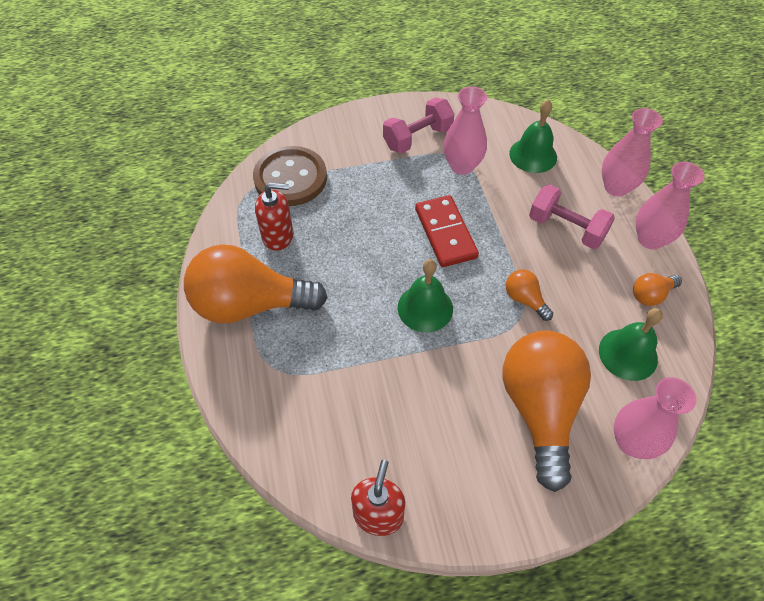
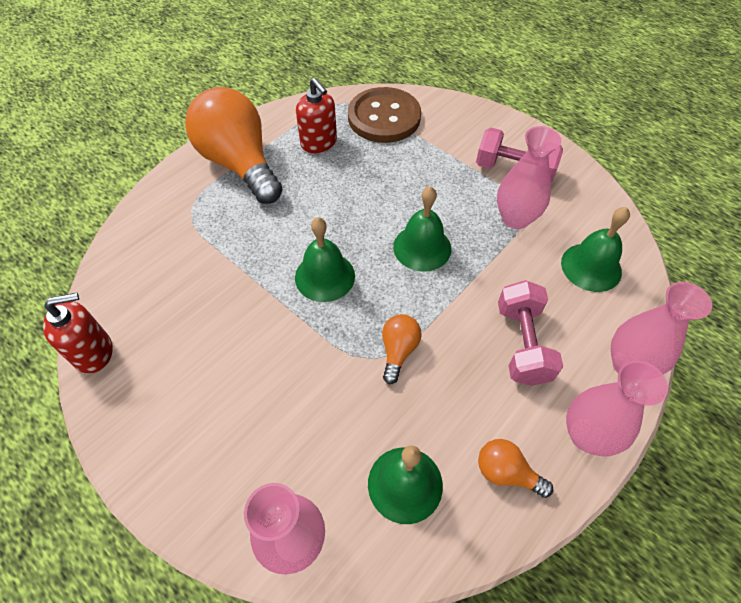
camera: 55 degrees right, 0 degrees up
red domino [415,195,479,267] -> green bell [393,186,452,271]
orange light bulb [503,331,591,492] -> none

